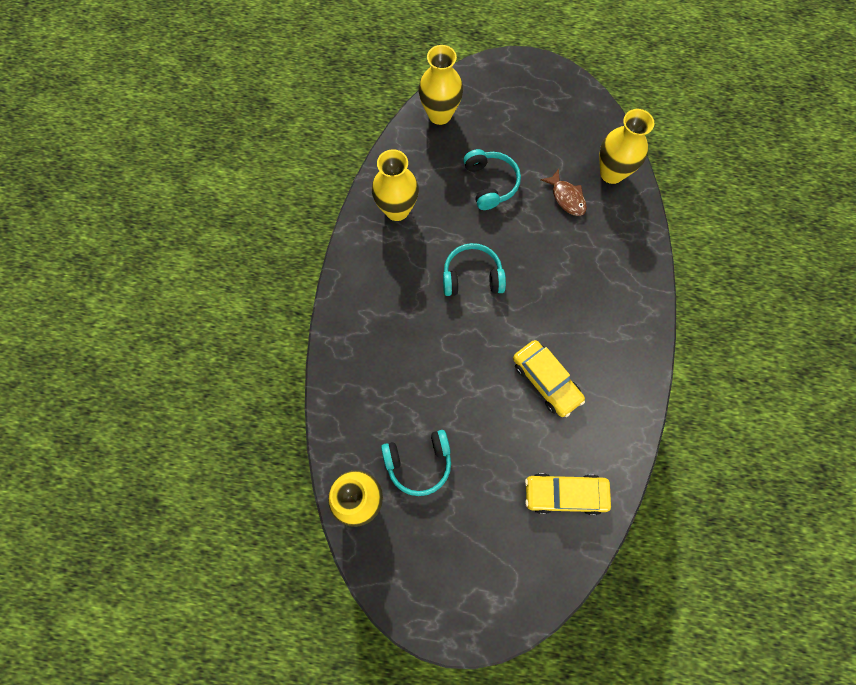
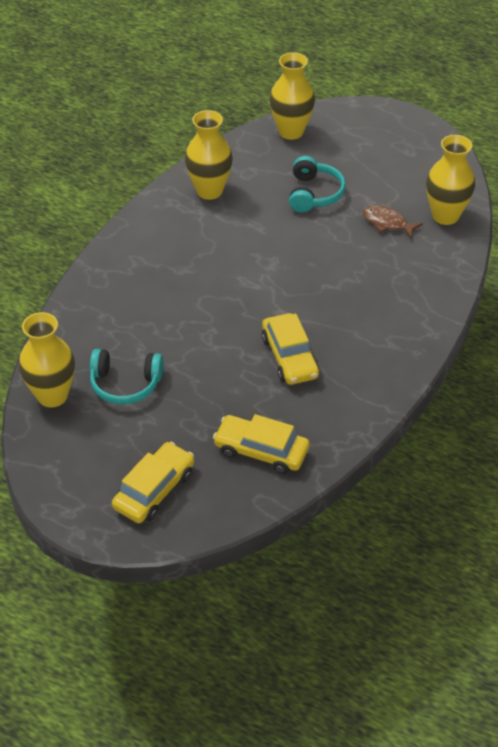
camera: 20 degrees right, 25 degrees down
turquoise headphones [443,243,506,296] -> none
brown fish [540,169,587,216] -> brown fish turned 135 degrees clockwise [363,205,423,239]
none -> yellow car [112,442,194,523]

